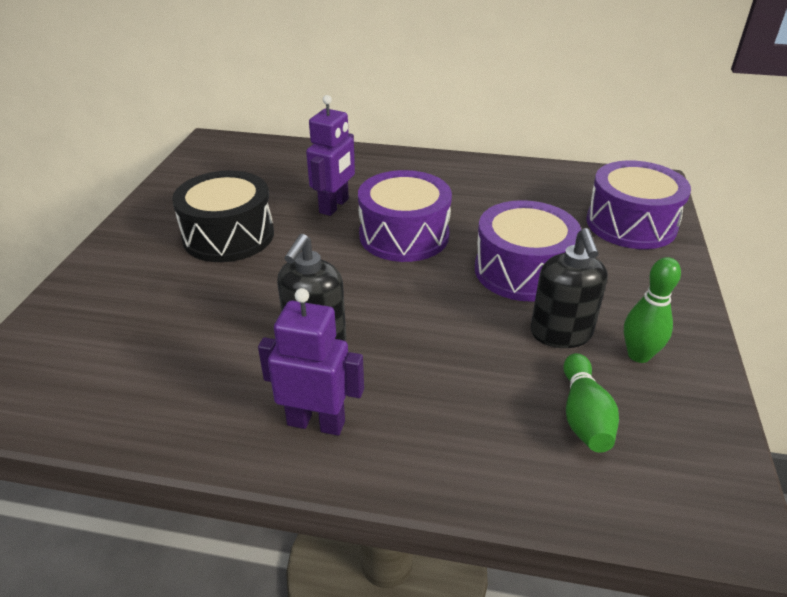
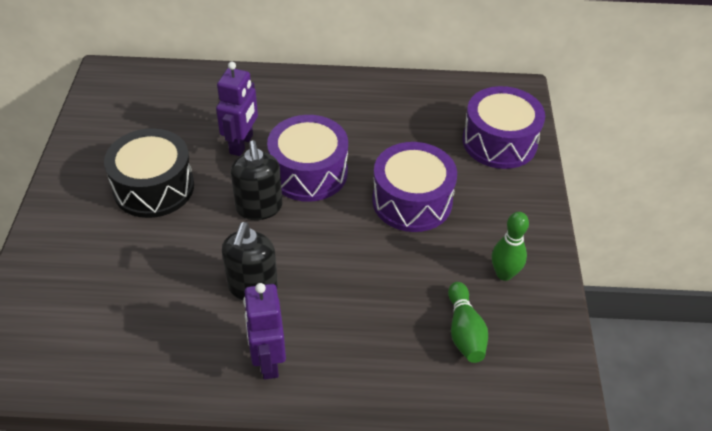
camera: 10 degrees left, 10 degrees up
purple robot [258,288,364,436] -> purple robot turned 105 degrees counterclockwise [243,283,286,380]
black soap dispenser [530,228,607,348] -> black soap dispenser moved to [231,140,282,220]

